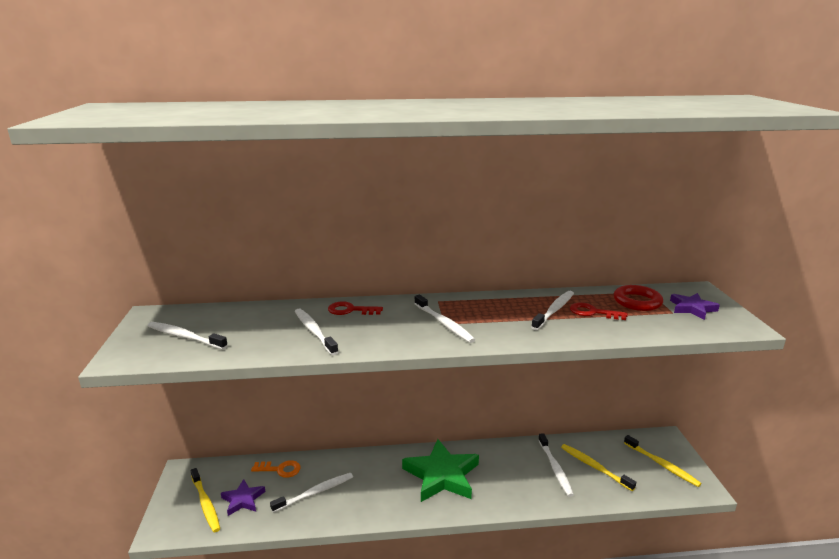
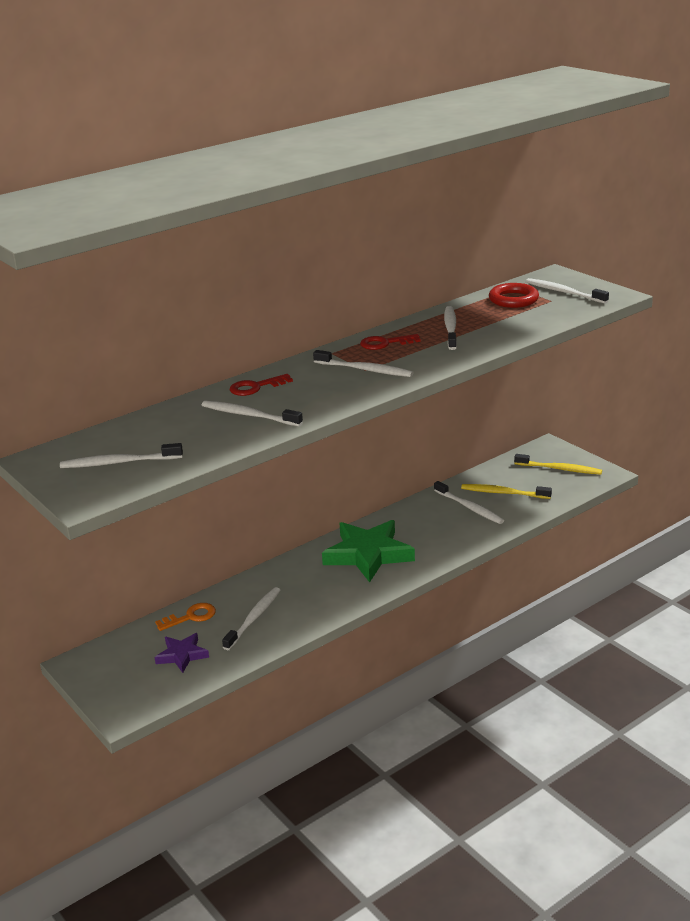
camera: 30 degrees left, 5 degrees up
yellow toothbrush [191,468,220,532] -> none
red key [570,303,628,320] -> red key moved to [360,334,421,350]
purple star [670,293,720,320] -> white toothbrush [525,278,609,304]

